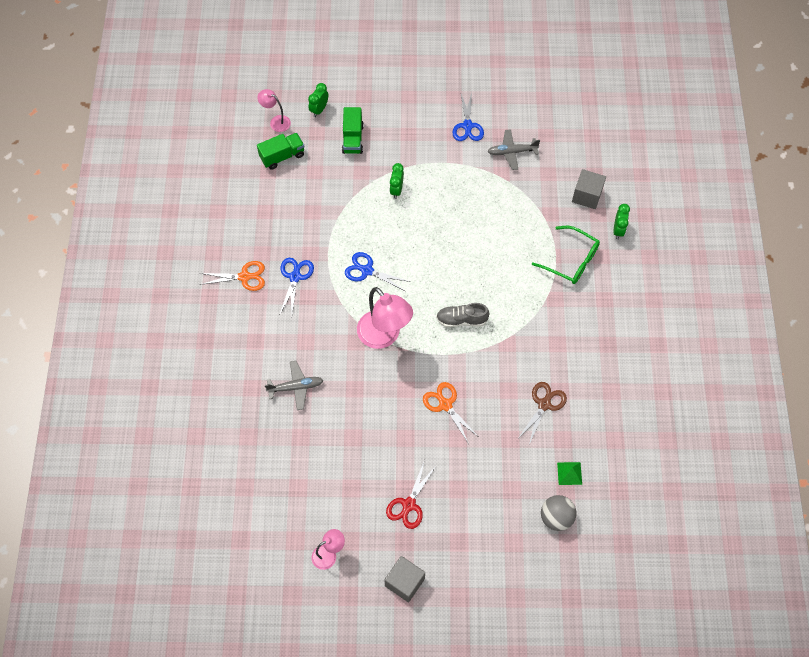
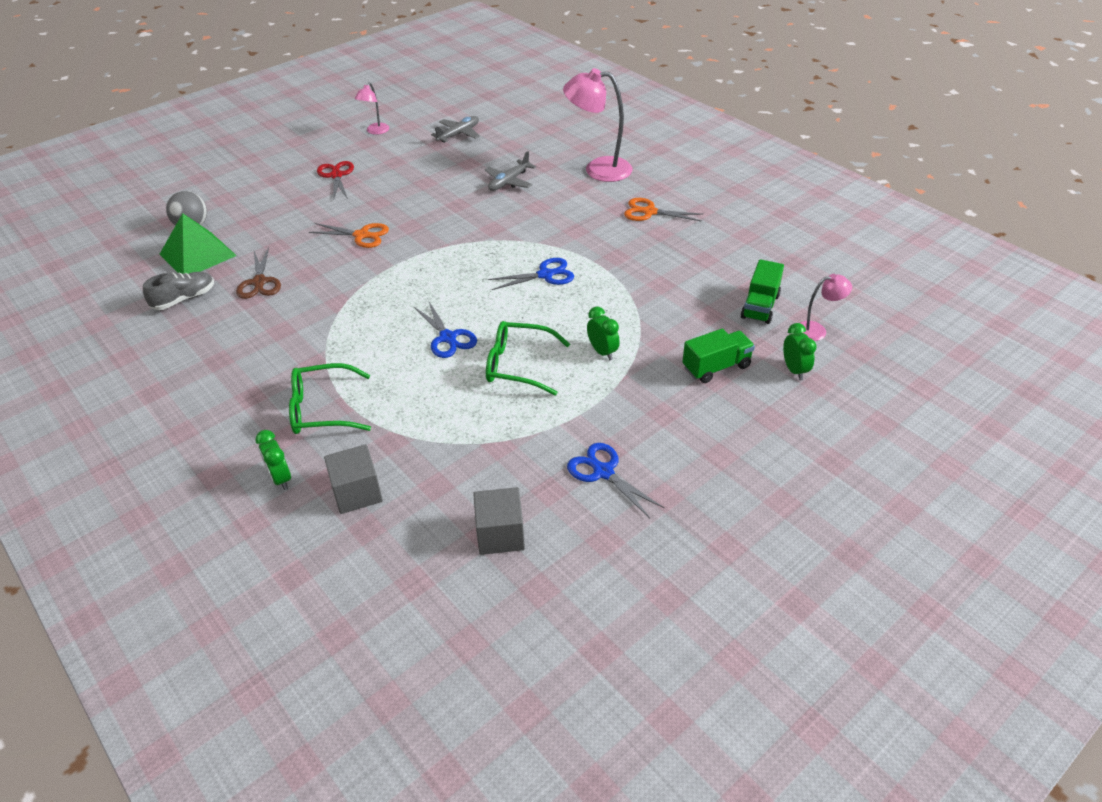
camera: 140 degrees right, 20 degrees down
orange scissors [200,261,265,291] -> orange scissors turned 60 degrees clockwise [624,198,704,222]
blue scissors [280,258,314,314] -> blue scissors moved to [414,302,477,358]
green truck [342,107,364,154] -> green truck turned 105 degrees clockwise [682,328,755,383]
pink lamp [357,287,413,349] -> pink lamp moved to [563,68,632,182]
grey cube [384,556,425,602] -> grey cube moved to [473,487,525,555]
grey shoe [436,303,490,327] -> grey shoe moved to [143,272,214,310]
grey plane [487,129,540,170] -> grey plane moved to [431,116,480,143]
green pyramid [557,462,582,485] -> green pyramid [160,213,237,274], size x2.10
none -> green glasses [486,321,570,396]

